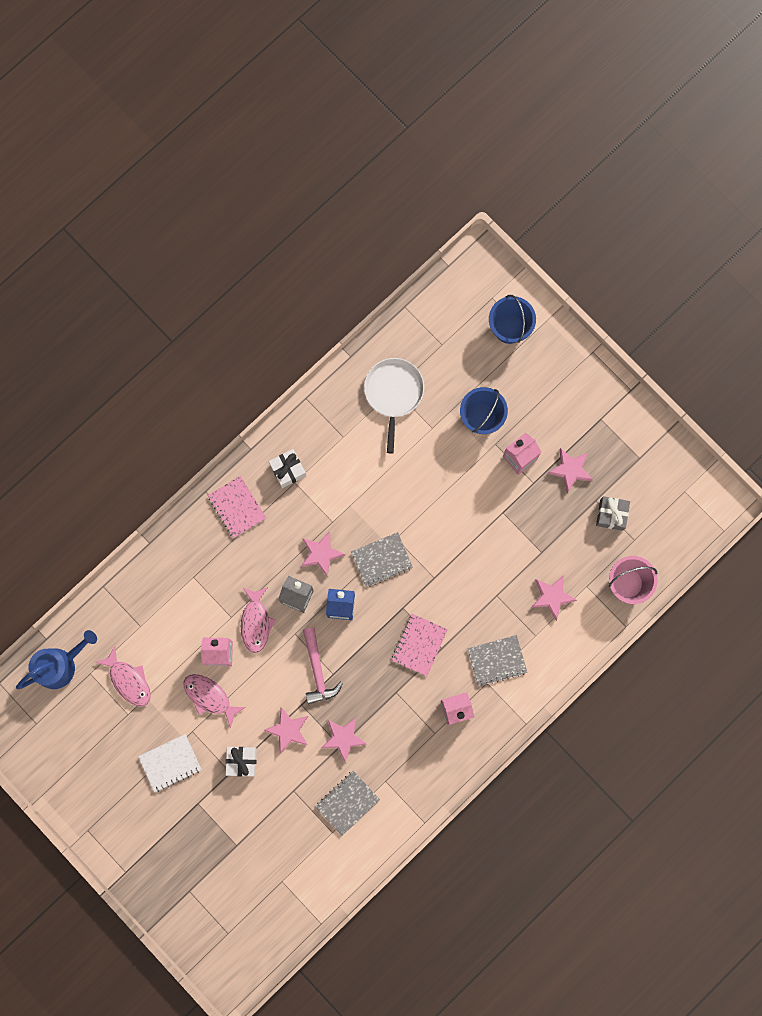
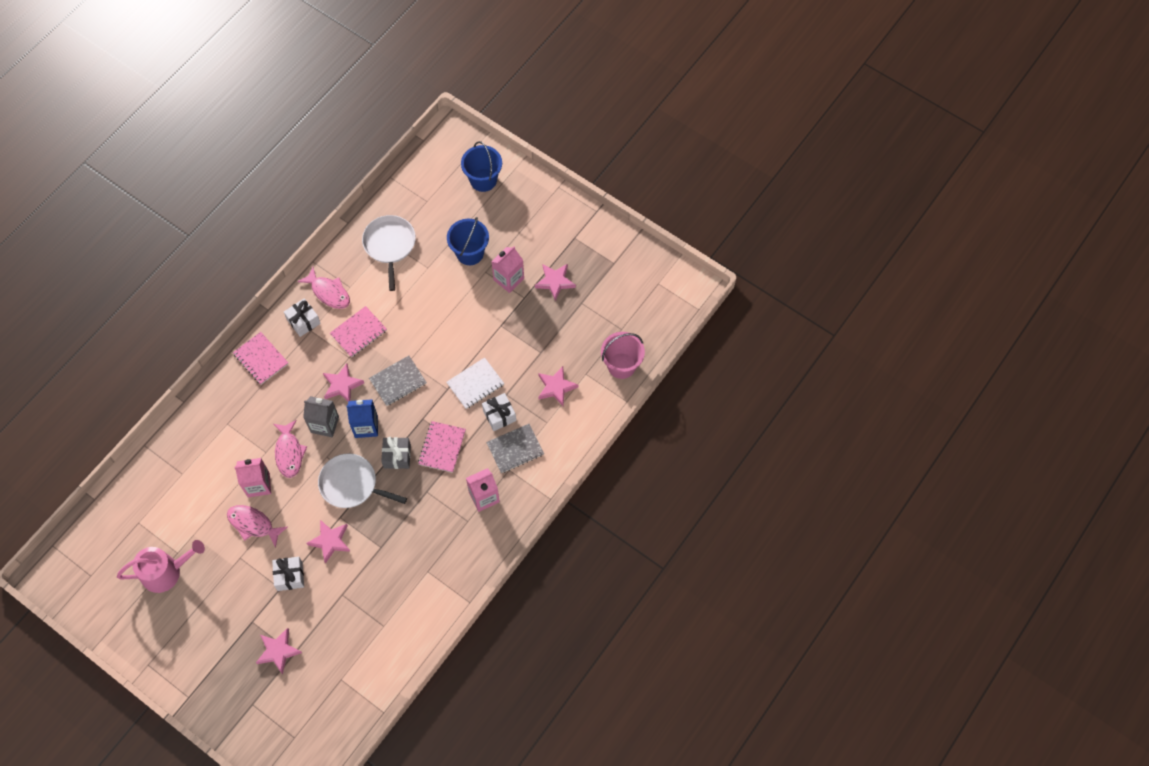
camera: 10 degrees left, 15 degrees down
blue watering can [16,630,97,689] -> none
pink fish [95,646,151,706] -> pink fish moved to [298,267,350,309]
white notebook [138,734,202,792] -> white notebook moved to [446,357,504,409]
pink hammer [303,628,343,704] -> white pan [318,454,407,508]
grey notebook [315,771,380,836] -> none
pink star [321,717,367,763] -> pink star moved to [256,628,302,674]
grey gift [596,496,630,531] -> grey gift moved to [381,437,411,469]
none -> pink watering can [117,540,205,593]
none -> pink notebook [330,306,387,358]
none -> white gift [482,393,516,431]

